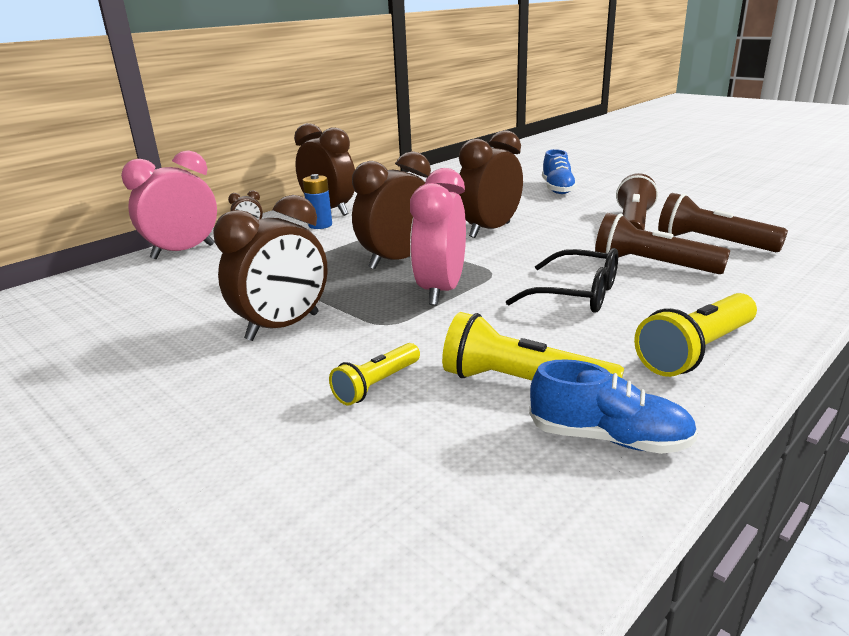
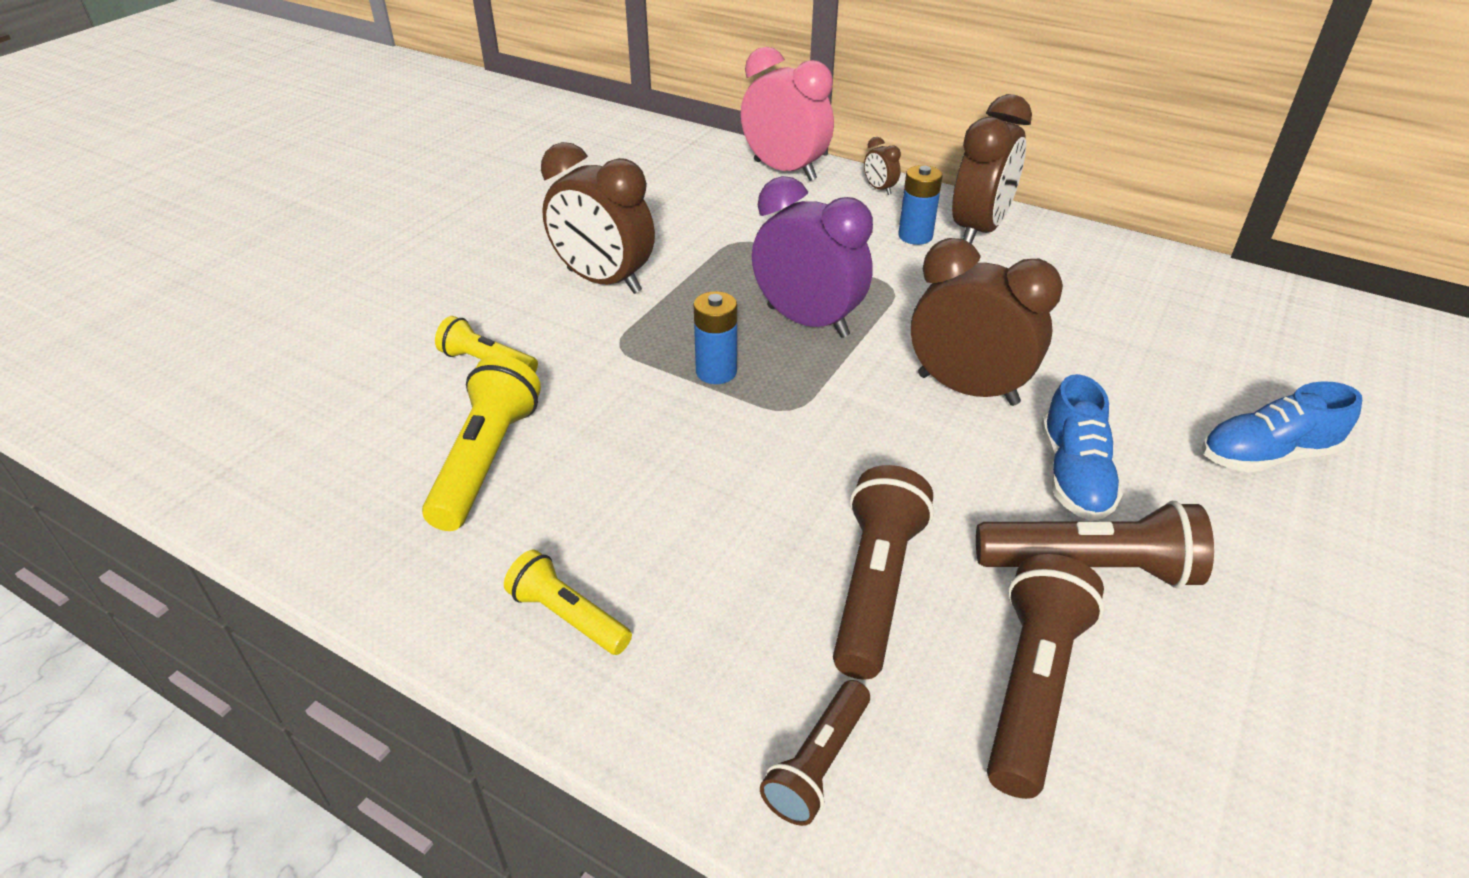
camera: 75 degrees right, 15 degrees up
brown clock [352,151,431,269] -> purple clock [752,176,873,338]
pink clock [410,168,466,306] -> blue battery [694,291,737,384]
black glasses [506,248,618,313] -> none
blue shoe [529,359,698,454] -> blue shoe moved to [1042,374,1123,521]
yellow flashlight [634,293,757,377] -> yellow flashlight [504,550,632,655], size x0.62
none -> brown flashlight [760,680,870,826]

